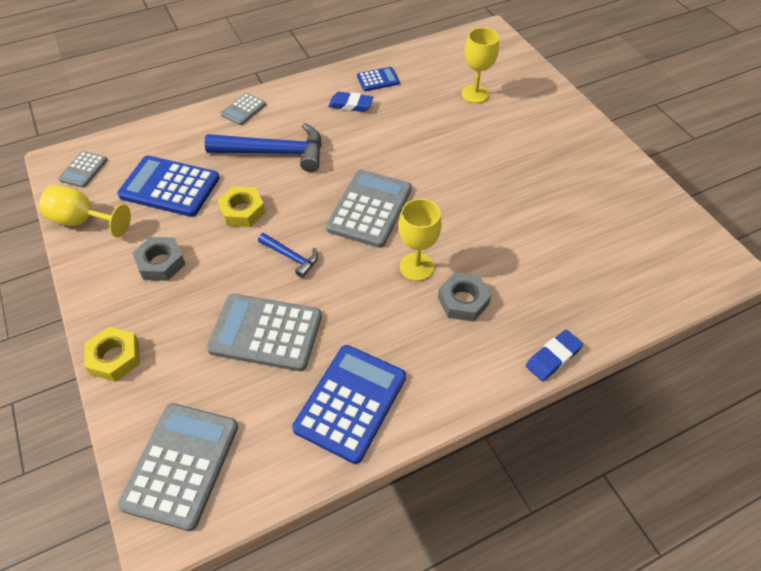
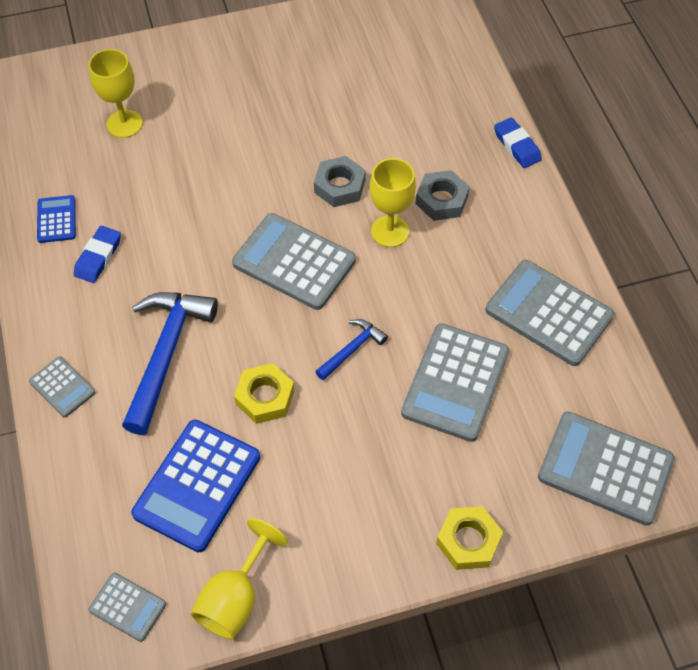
camera: 80 degrees left, 5 degrees up
grey nut [133,237,185,281] -> grey nut moved to [314,156,366,207]
blue calculator [292,345,406,464] -> grey calculator [485,260,614,366]

